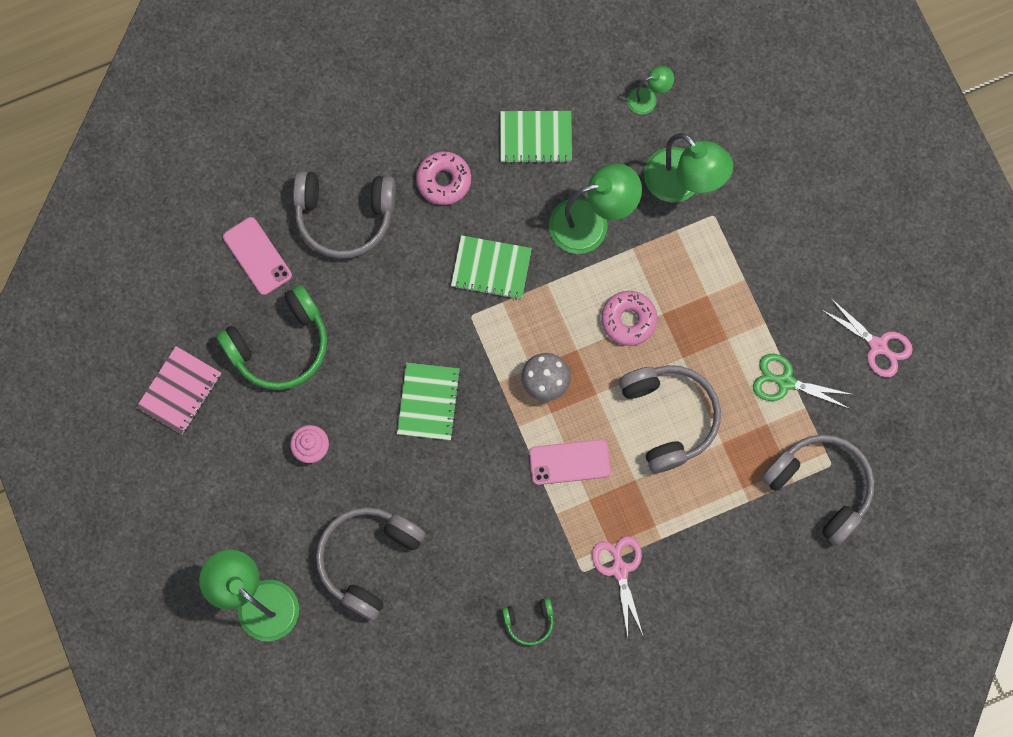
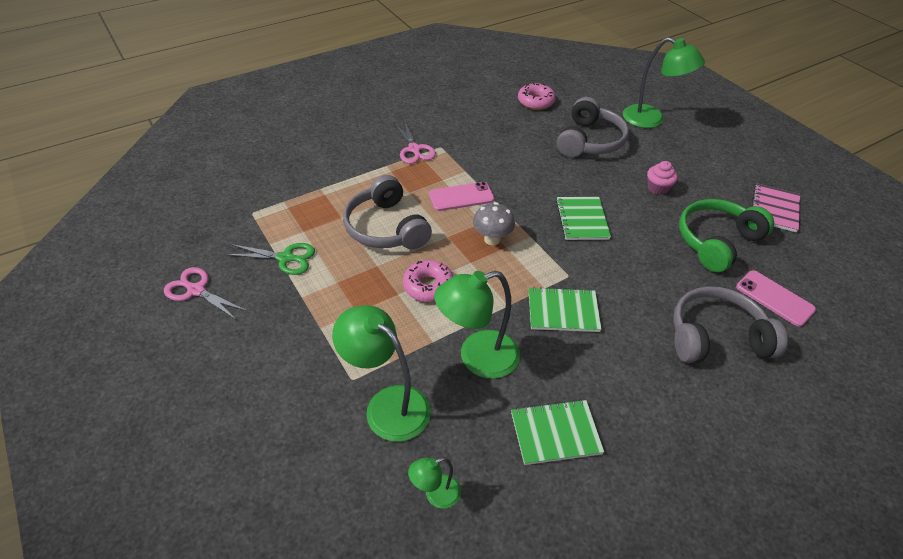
camera: 170 degrees right, 30 degrees down
pink donut [416,151,471,205] -> pink donut moved to [518,83,556,110]
green headphones [502,598,554,646] -> none
grey headphones [761,435,874,546] -> none

